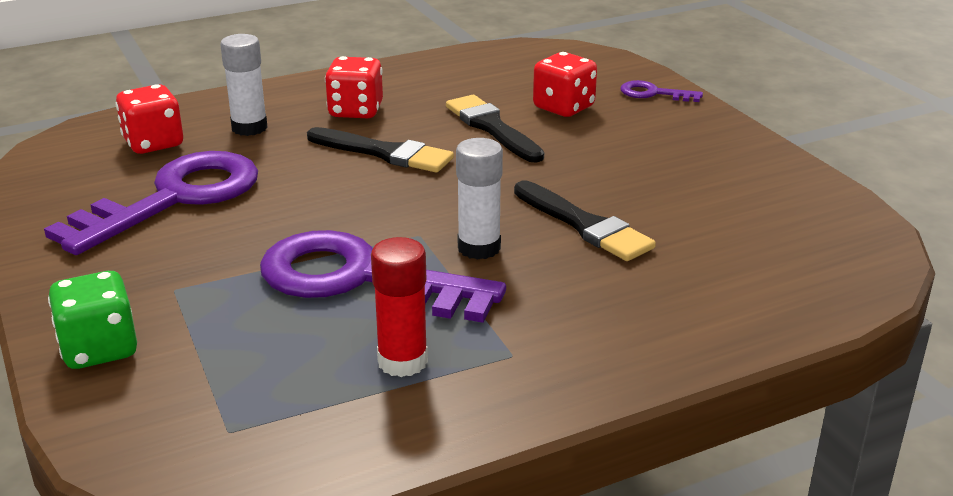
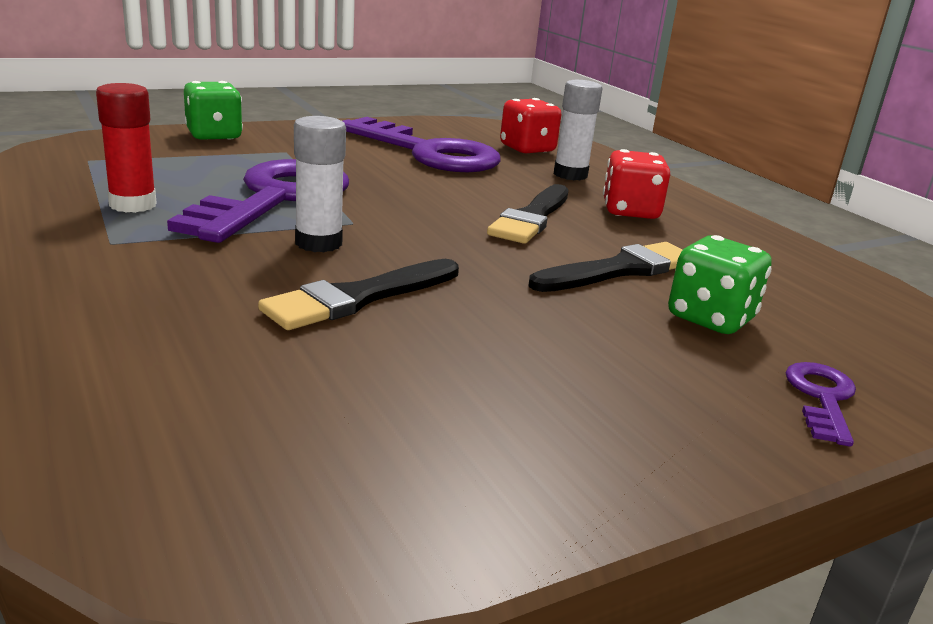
camera: 85 degrees right, 5 degrees down
red dice [533,52,597,117] -> green dice [668,235,772,334]

